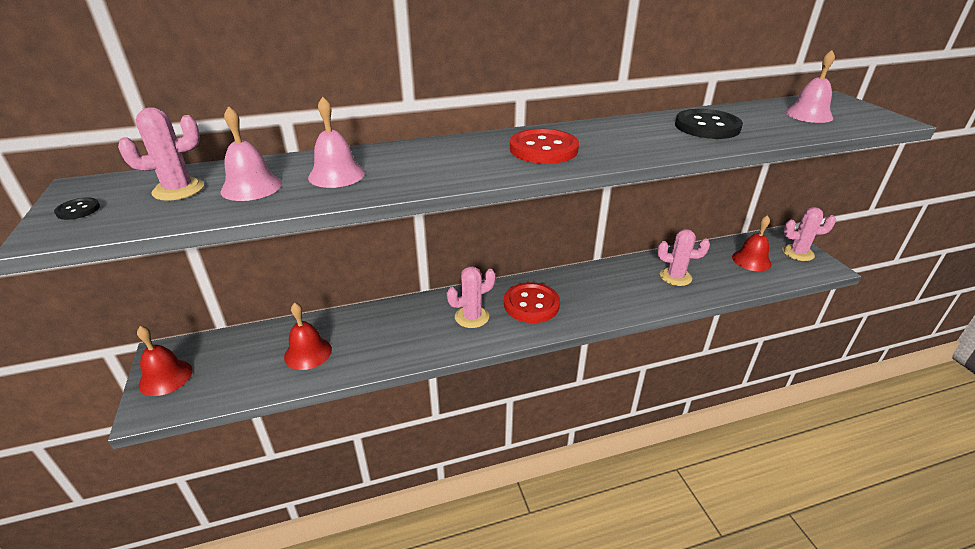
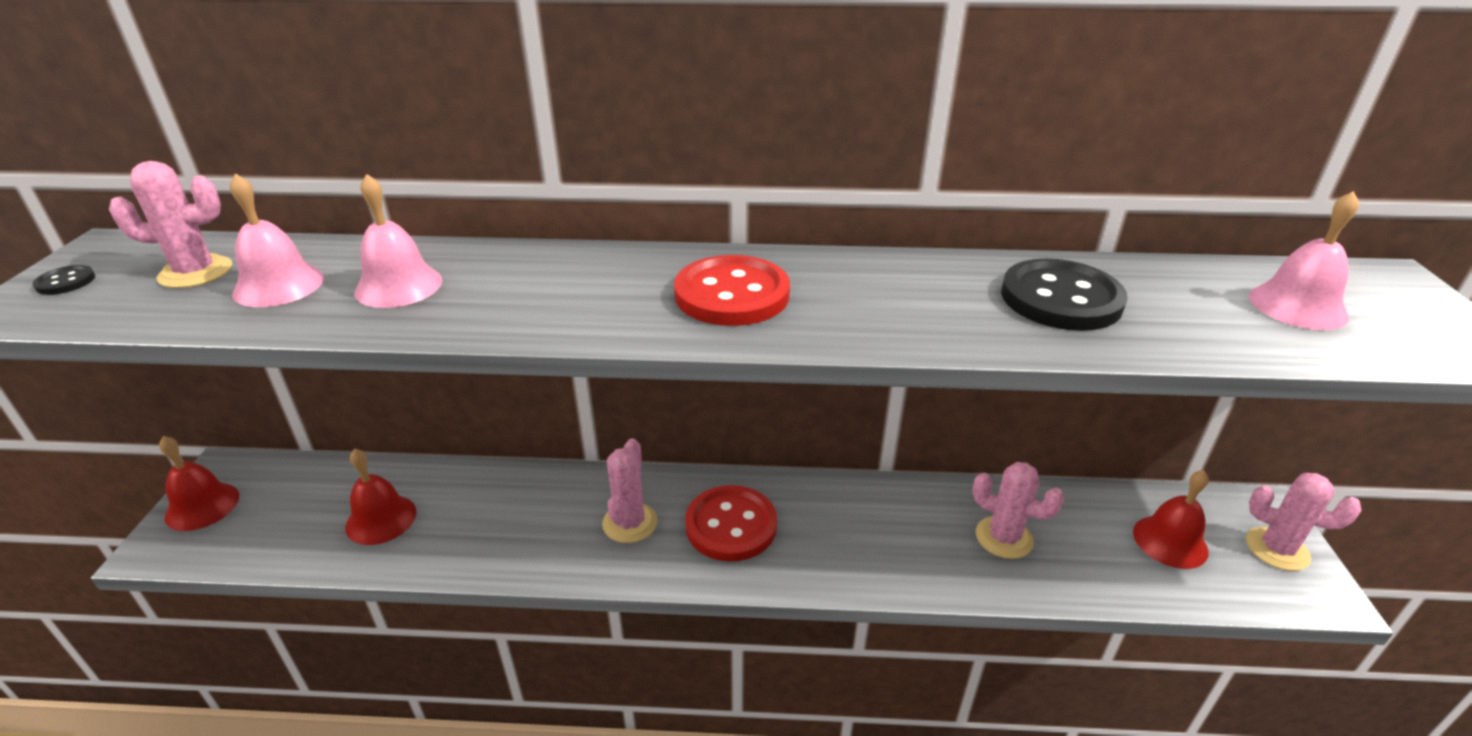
camera: 20 degrees right, 0 degrees up
pink cactus [447,266,496,328] -> pink cactus turned 75 degrees counterclockwise [602,438,658,543]

